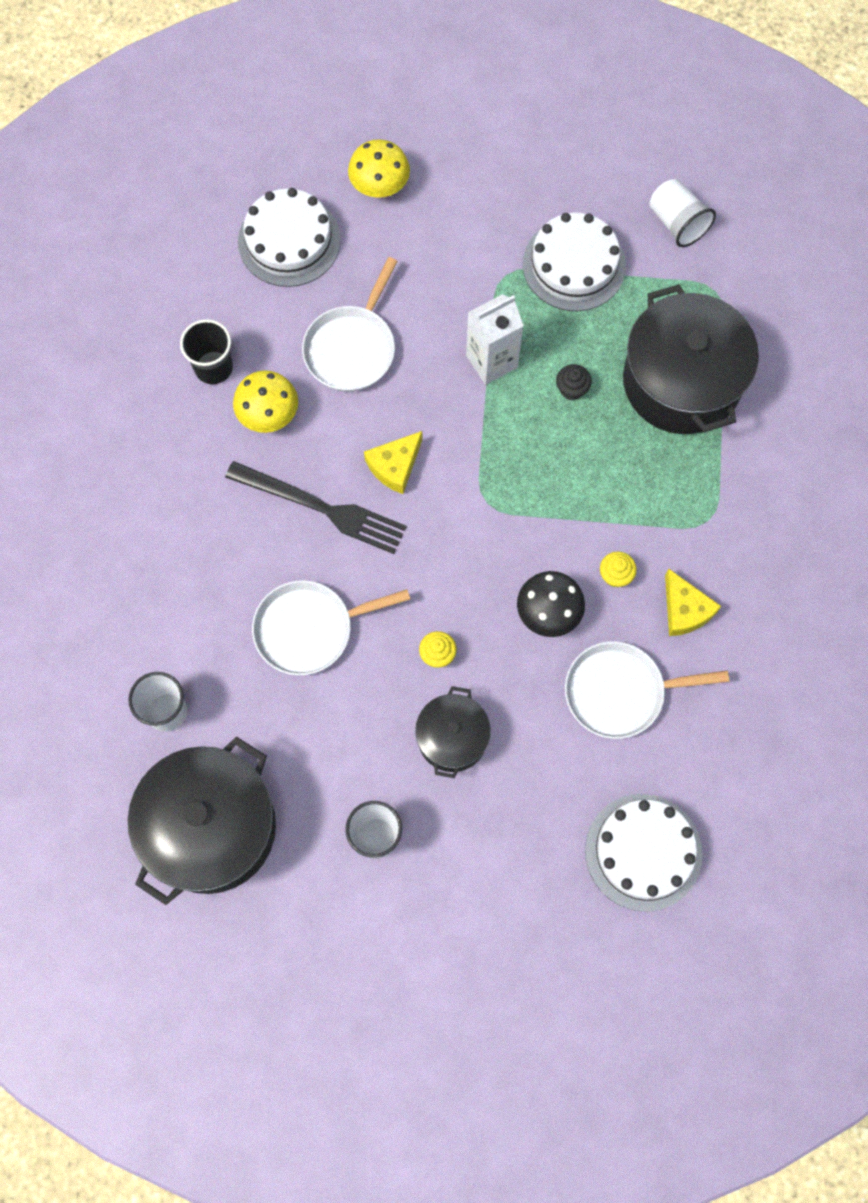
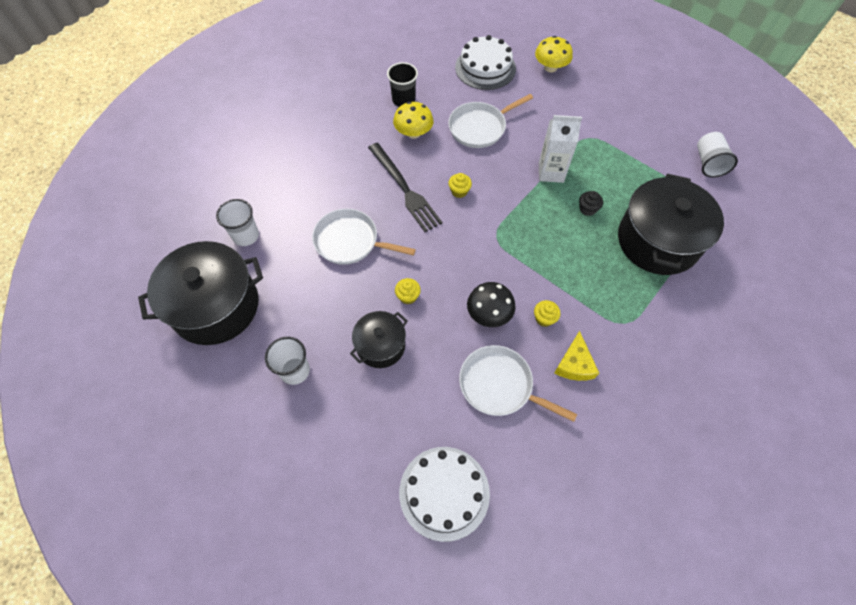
camera: 35 degrees right, 10 degrees down
yellow cheese [364,431,422,494] -> yellow cupcake [448,173,472,198]
white cake [523,213,626,311] -> none

